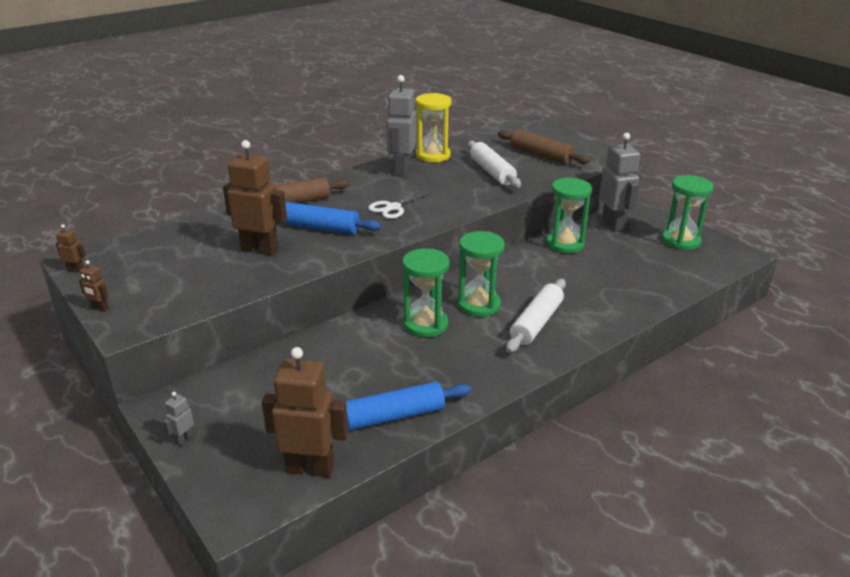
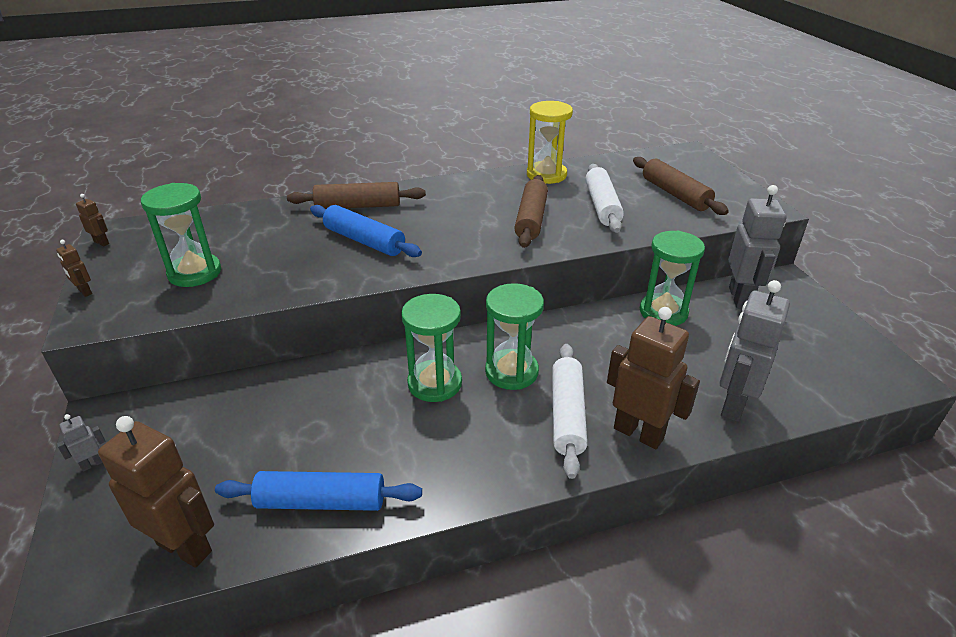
camera: 20 degrees right, 5 degrees up
brown robot [223,140,287,256] -> brown robot moved to [607,307,700,449]
white scissors [368,189,432,219] -> none
grey robot [387,75,416,176] -> grey robot moved to [719,280,790,422]
white rolling pin [506,279,566,353] -> white rolling pin turned 45 degrees counterclockwise [552,344,587,479]
green hourglass [662,175,713,250] -> green hourglass moved to [141,183,221,287]
none -> brown rolling pin [514,175,548,248]

